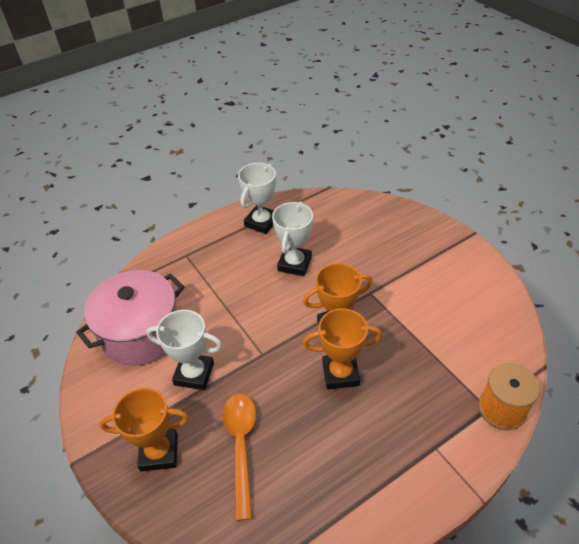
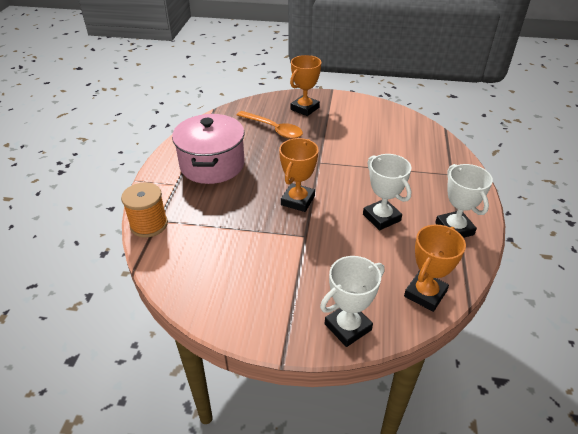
camera: 130 degrees right, 5 degrees down
pink pot [76,270,185,366] -> pink pot moved to [172,114,245,184]
white trophy [146,310,222,390] -> white trophy moved to [320,256,384,347]
orange trophy [303,308,382,389] -> orange trophy moved to [404,225,466,312]

